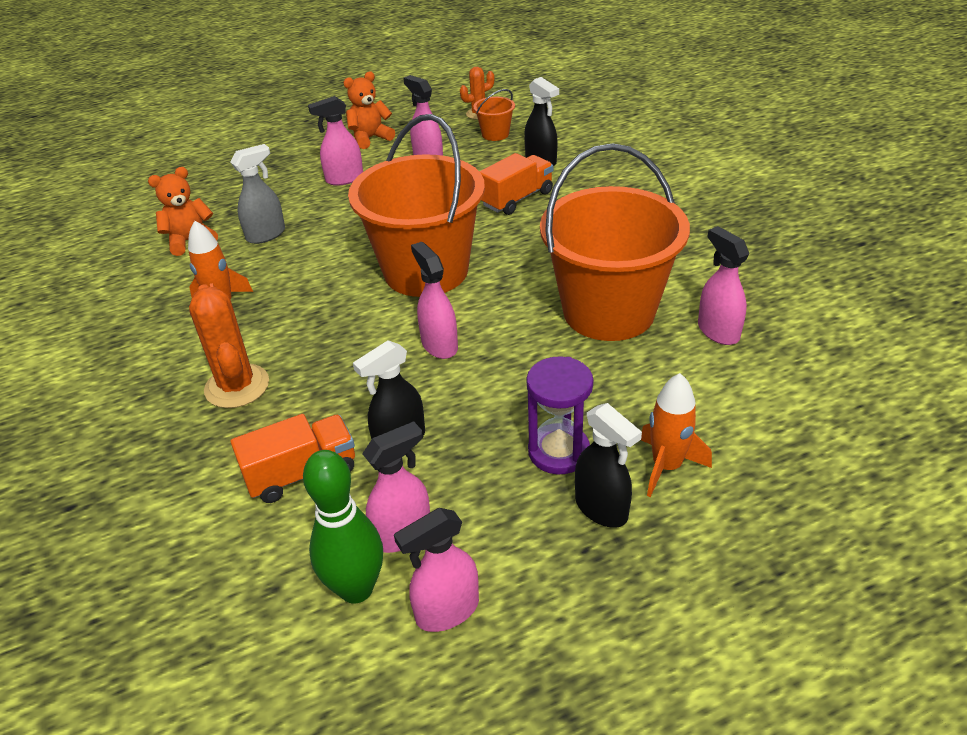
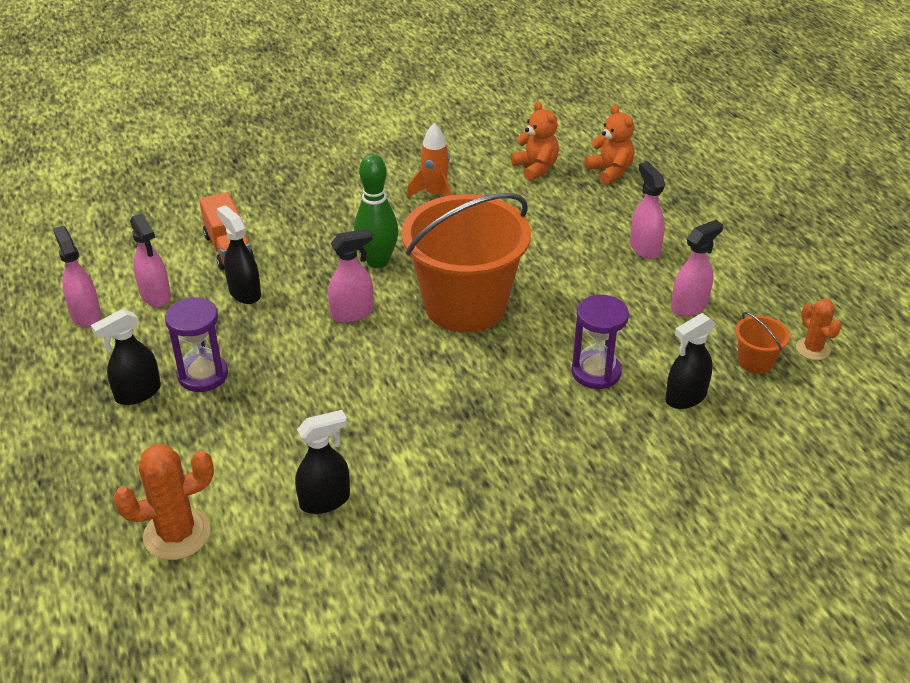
camera: 90 degrees right, 0 degrees up
orange cactus [189,284,269,408] -> orange cactus moved to [113,444,214,560]
grey spray bottle [230,144,285,244] -> none
green bowling pin [303,450,383,604] -> green bowling pin moved to [354,154,399,268]
orange teddy bear [343,71,395,149] -> orange teddy bear moved to [585,105,634,185]
orange truck [479,153,553,215] -> purple hourglass [571,295,629,389]
orange bucket [540,144,690,341] -> none
orange rocket [641,373,712,497] -> none
pink spray bottle [698,226,749,345] -> black spray bottle [295,410,350,514]

